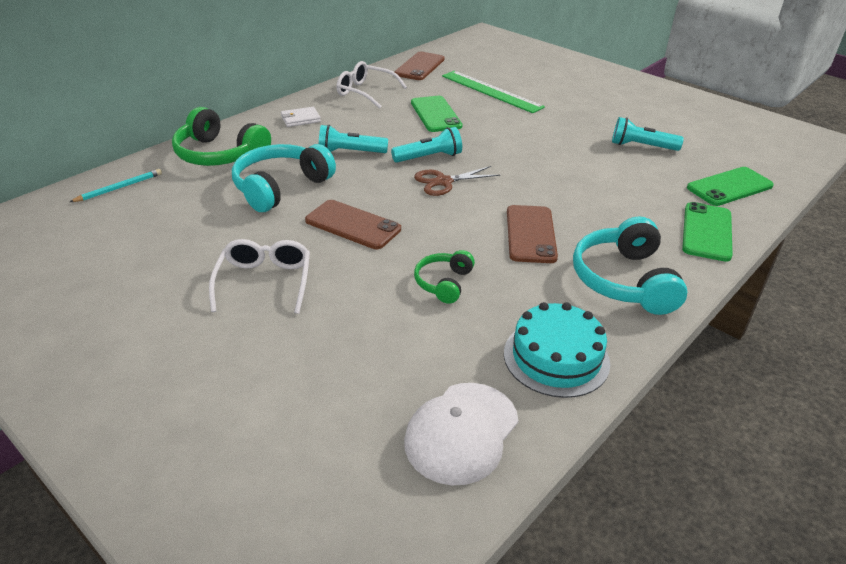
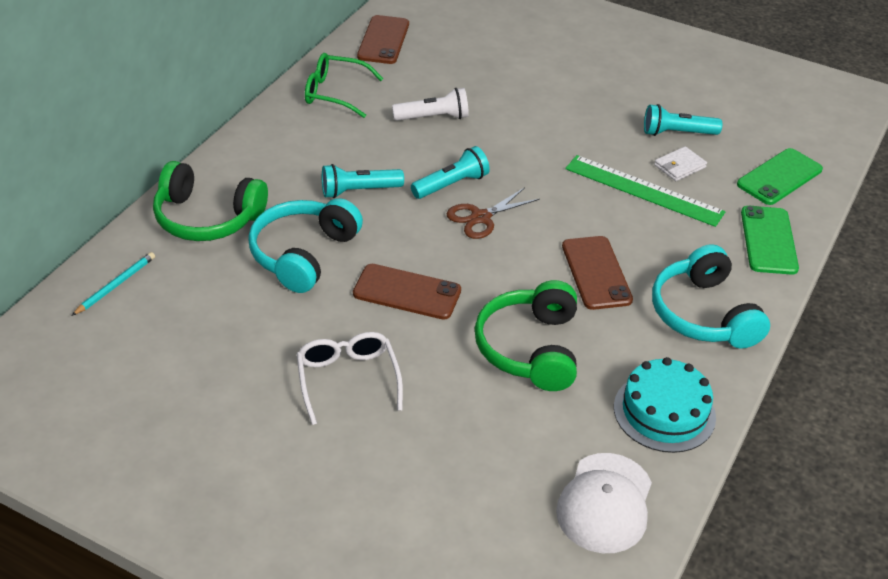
camera: 15 degrees left, 5 degrees up
white wallet [281,107,321,127] -> white wallet moved to [654,146,707,181]
white glasses [337,61,407,109] -> green glasses [305,53,383,118]
green phone [411,96,462,132] -> white flashlight [392,88,469,121]
green headphones [414,250,475,304] -> green headphones [475,280,577,391], size x1.82
green ruler [442,71,545,113] -> green ruler moved to [565,155,726,227]

